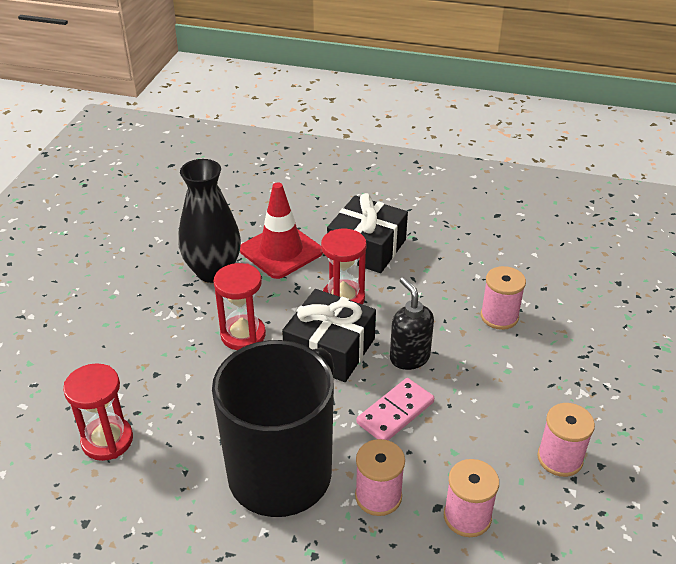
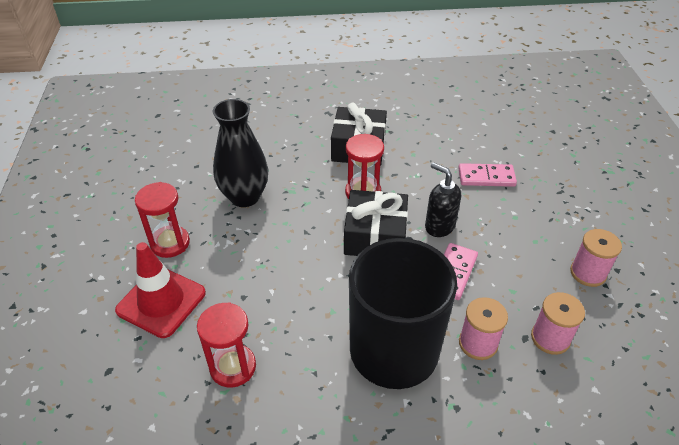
camera: 20 degrees left, 5 degrees up
red hourglass [213,263,266,350] -> red hourglass moved to [135,182,190,258]
red traffic cone [240,183,323,279] -> red traffic cone moved to [115,242,206,338]
pink spool [481,266,526,330] -> pink domino [458,163,517,187]

